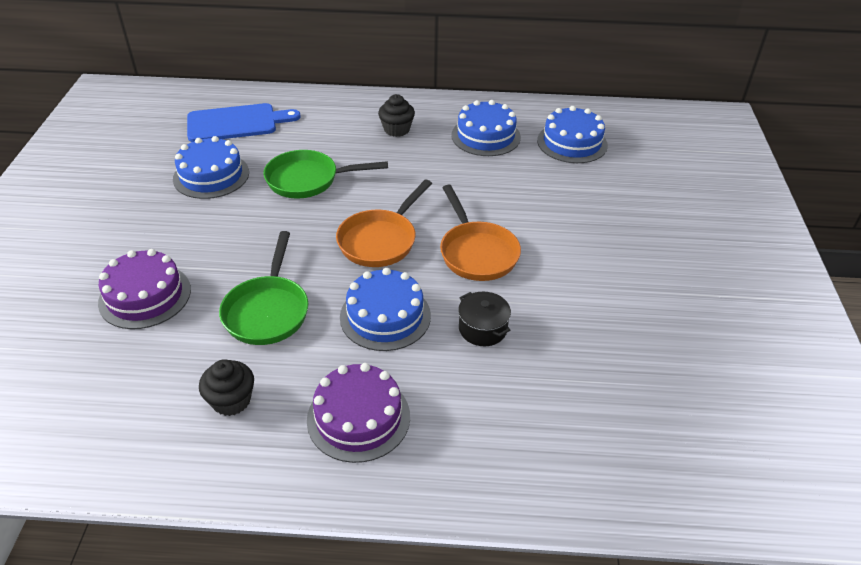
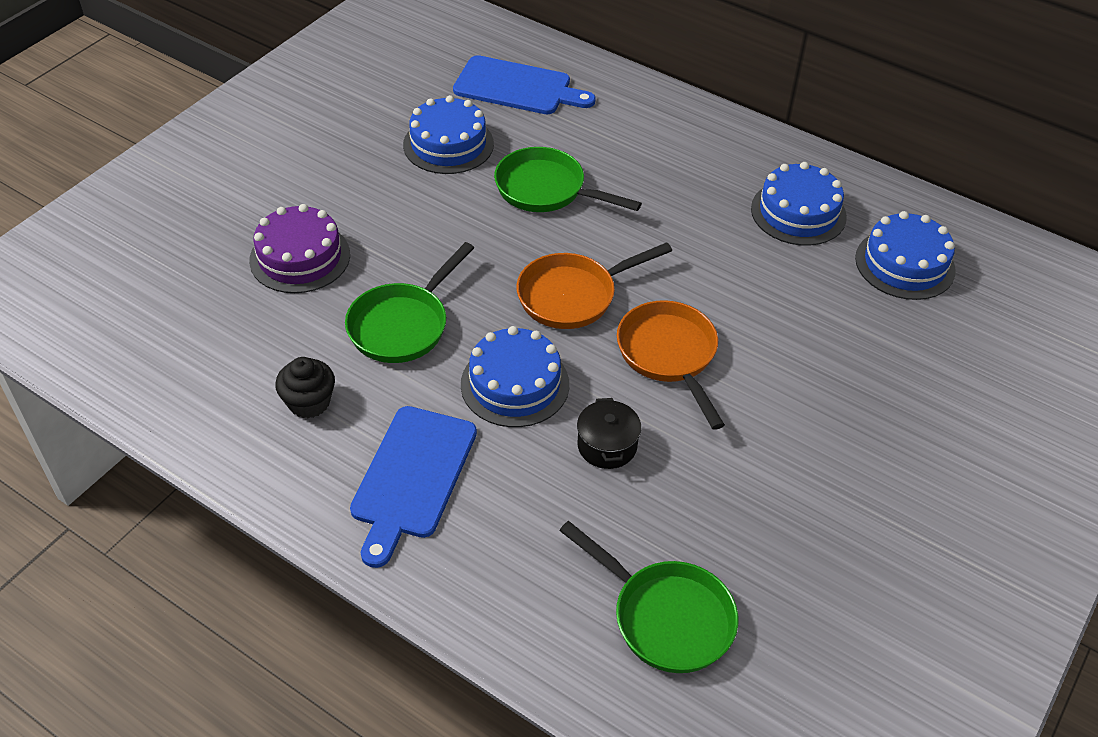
camera: 30 degrees right, 5 degrees up
purple cake [307,363,410,463] -> blue cutting board [350,406,477,568]
black cupcake [378,94,415,137] -> none
orange pan [440,185,521,281] -> orange pan turned 150 degrees clockwise [617,300,725,430]
none -> green pan [559,521,738,673]

